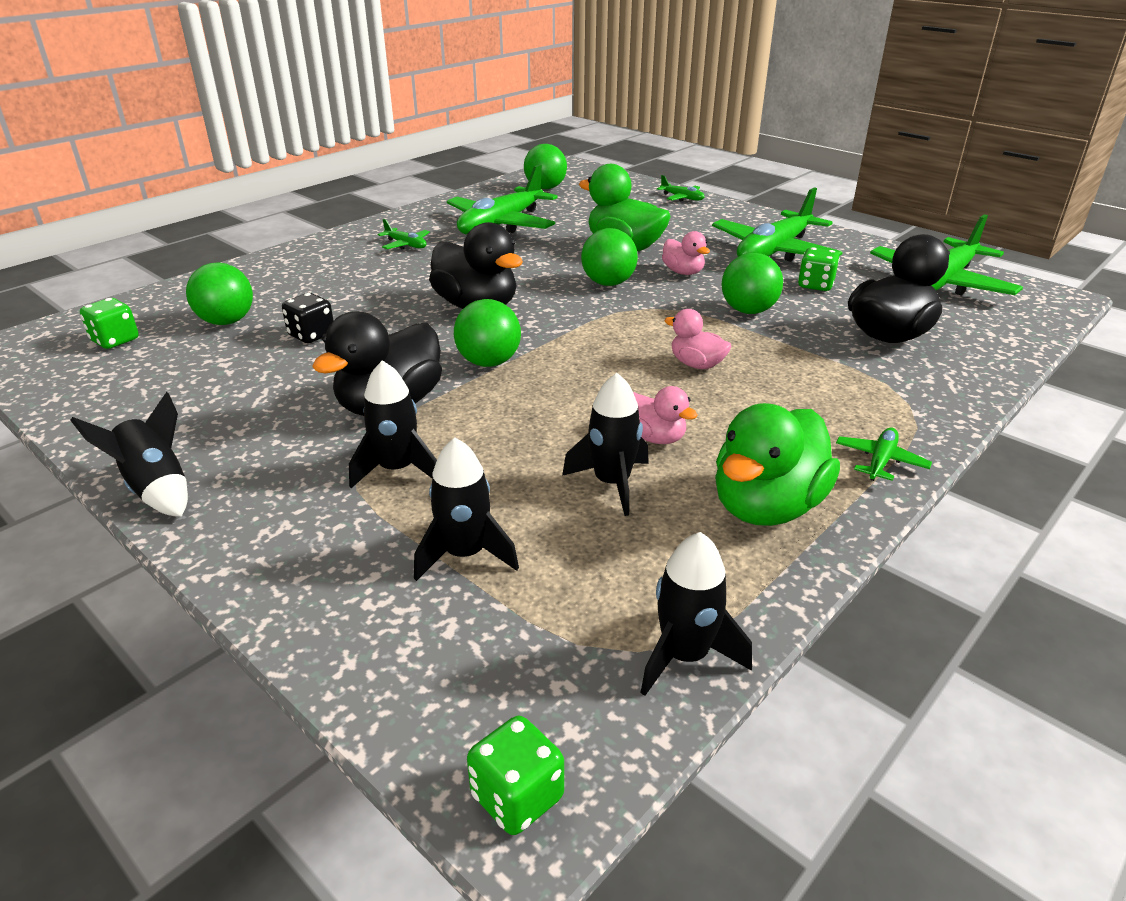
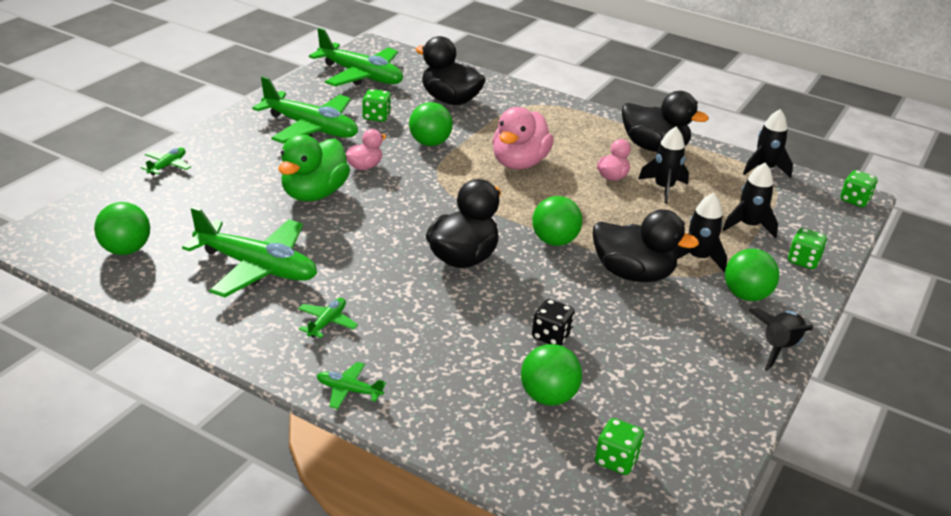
camera: 105 degrees left, 0 degrees up
green ball [581,228,638,286] -> green ball moved to [725,249,779,301]
pink duck [664,309,732,369] -> pink duck [493,107,554,169], size x1.84
green duck [715,403,840,526] -> black duck [622,91,709,152]
green plane [836,428,932,481] -> green plane moved to [317,362,386,409]
none -> green dice [788,228,827,269]

